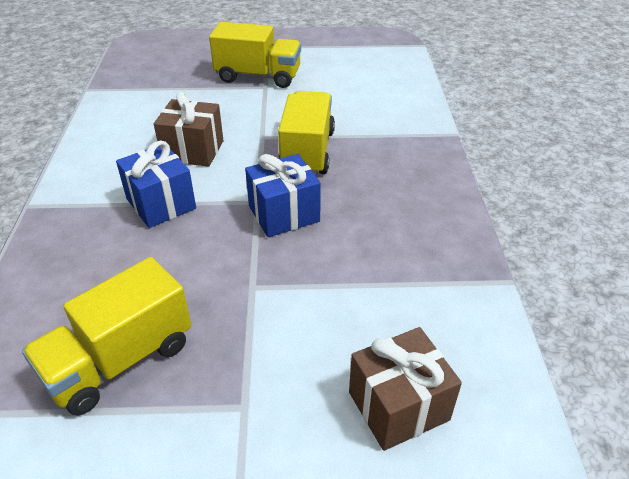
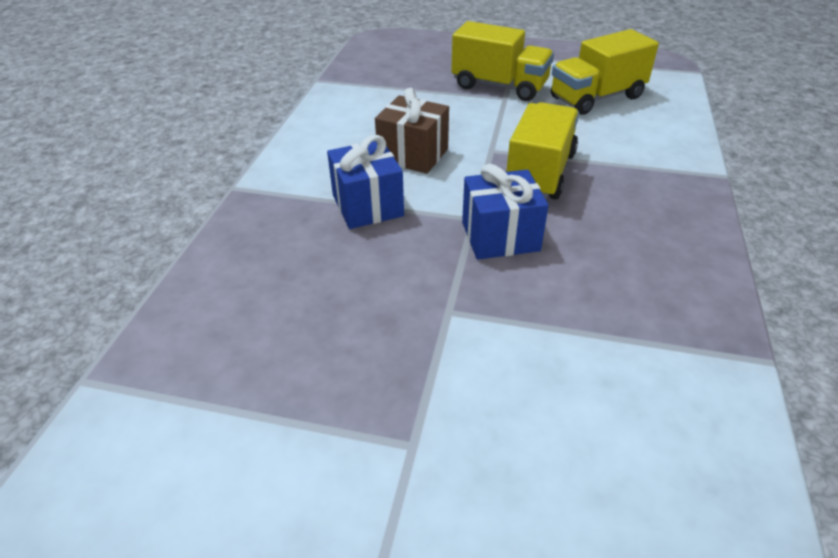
camera: 15 degrees right, 0 degrees up
yellow truck [22,257,191,416] -> yellow truck moved to [551,29,659,115]
brown gift [349,327,462,451] -> none

